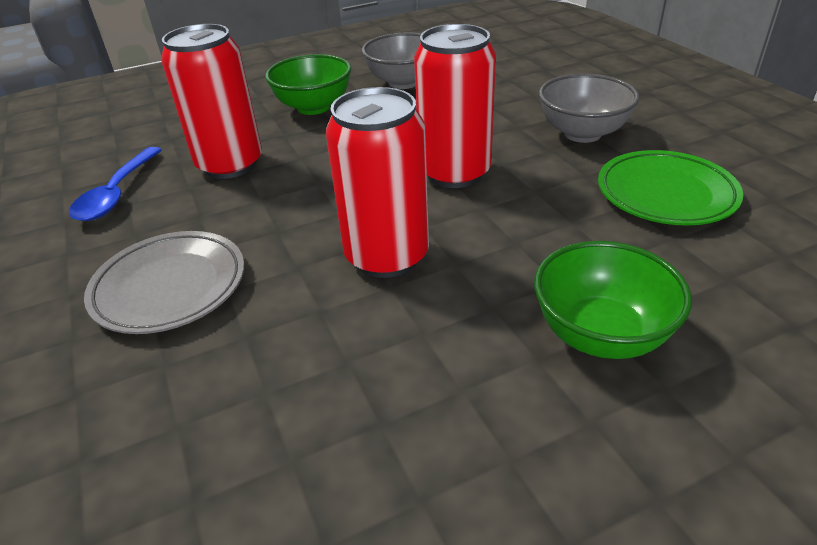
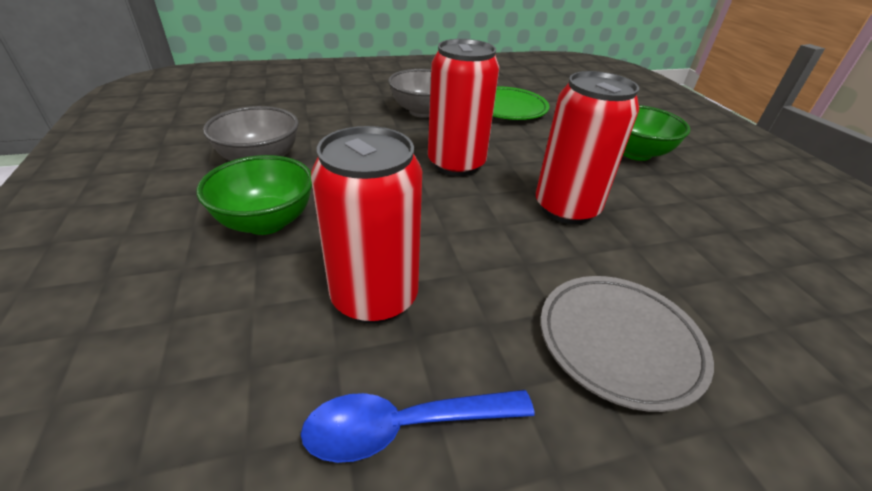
camera: 85 degrees left, 0 degrees up
blue spoon [69,147,162,221] -> blue spoon turned 150 degrees clockwise [301,390,535,463]

